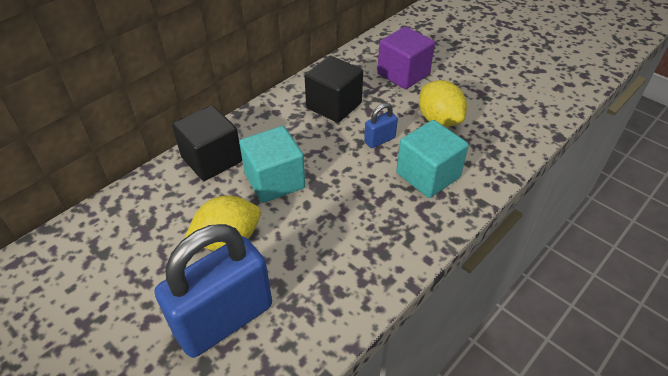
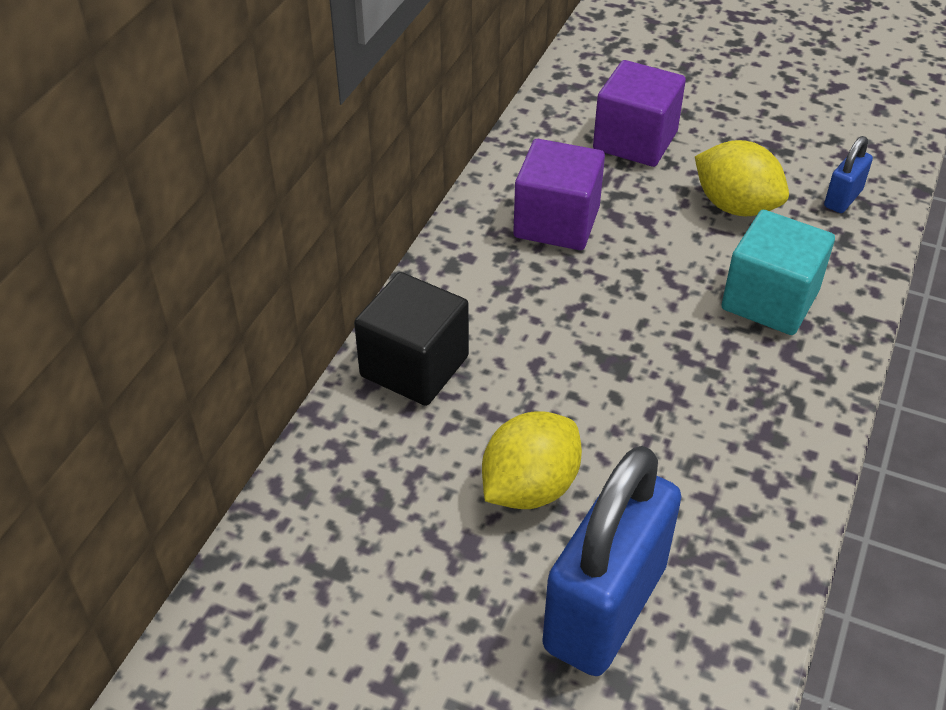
camera: 20 degrees left, 0 degrees up
turquoise cube [239,126,305,203] -> none
black cube [305,56,363,123] -> purple cube [513,139,605,250]
blue padlock [364,103,398,148] -> blue padlock moved to [824,136,873,213]

